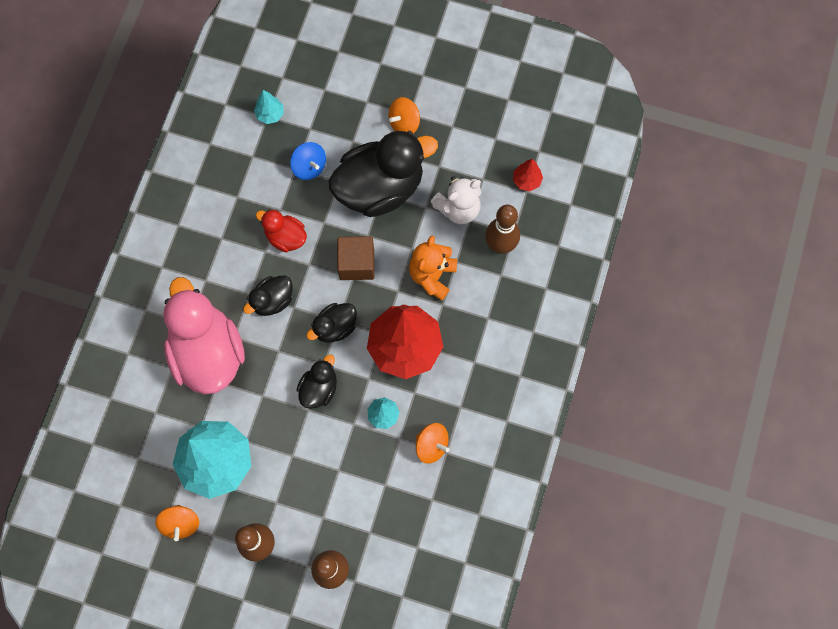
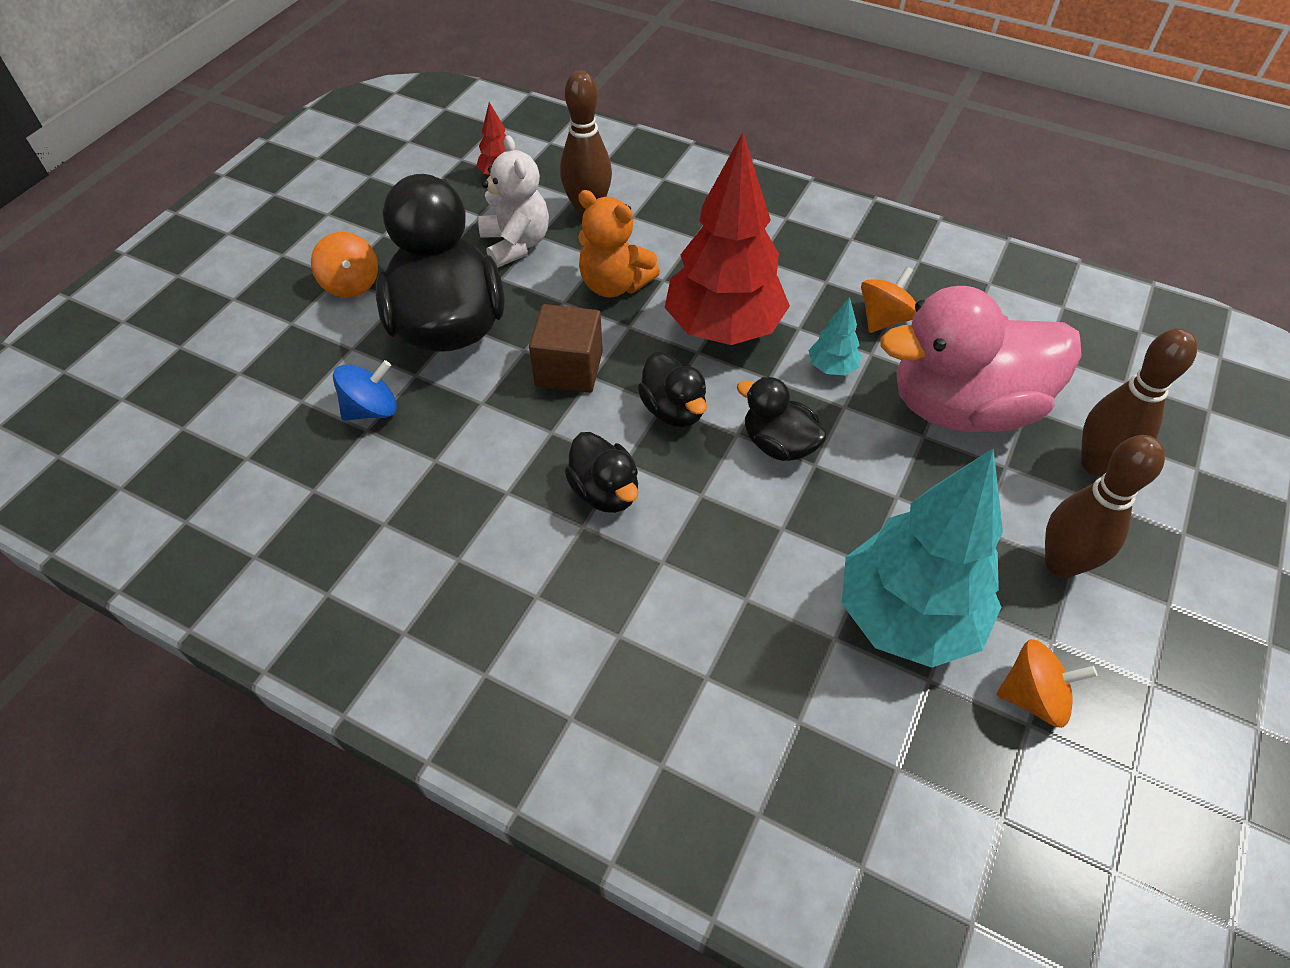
camera: 80 degrees left, 20 degrees down
pink duck [163,277,245,394] -> pink duck moved to [880,286,1082,432]
turquoise tree [254,90,283,124] -> none
red duck [256,209,307,252] -> none

